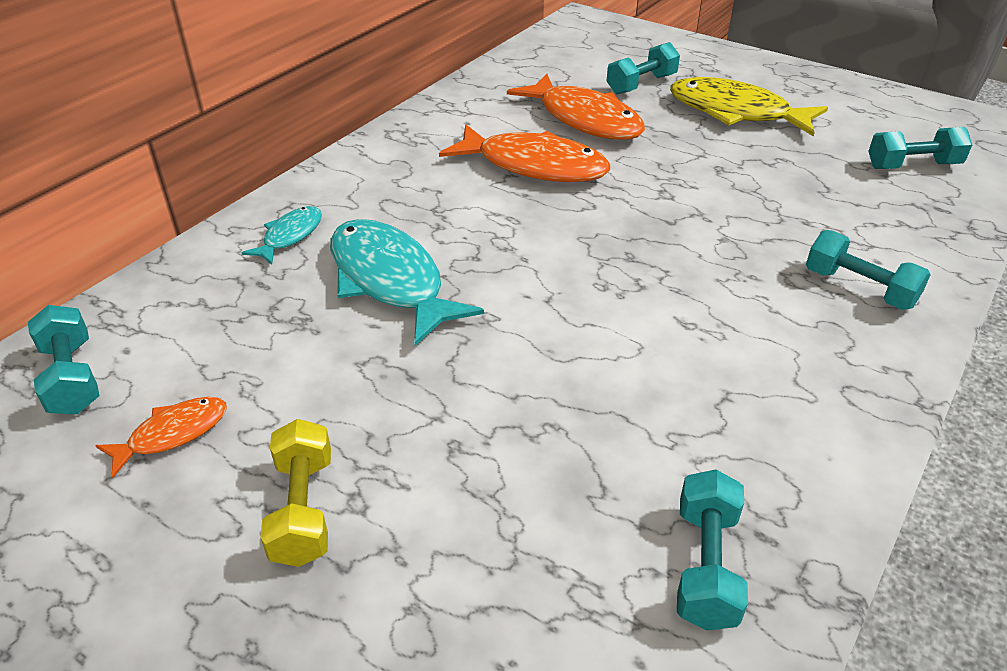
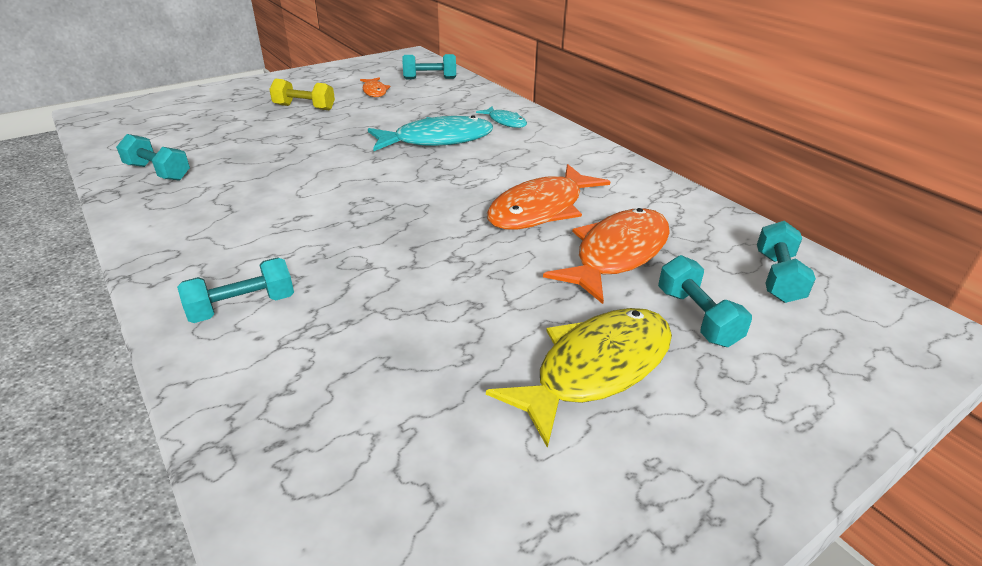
camera: 110 degrees right, 5 degrees down
orange fish [507,74,645,140] -> orange fish turned 150 degrees clockwise [543,208,670,304]
turquoise dumbbell [868,127,972,169] -> turquoise dumbbell moved to [757,221,816,303]

